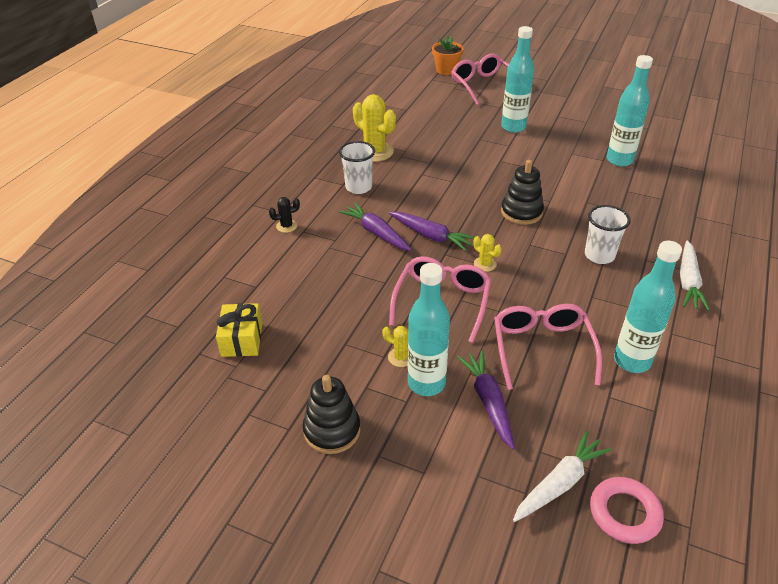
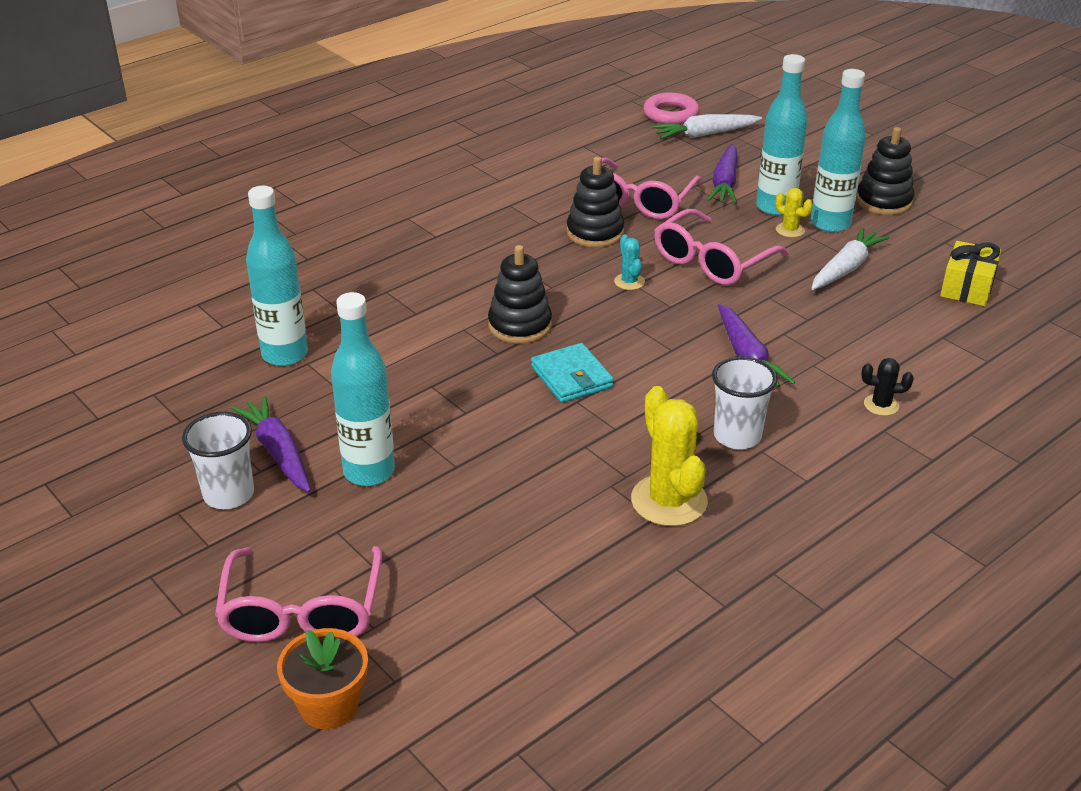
camera: 155 degrees left, 5 degrees down
purple carrot [389,212,475,251] -> purple carrot moved to [231,396,311,492]
yellow cactus [473,234,502,272] -> turquoise cactus [614,234,645,290]
white cup [585,205,631,264] -> white cup moved to [182,412,254,509]
turquoise bottle [614,241,682,373] -> turquoise bottle moved to [811,69,866,232]
white carrot [680,240,710,311] -> white carrot moved to [811,227,890,290]
none -> turquoise wallet [531,343,614,403]
none -> black stacking toy [567,157,624,247]

